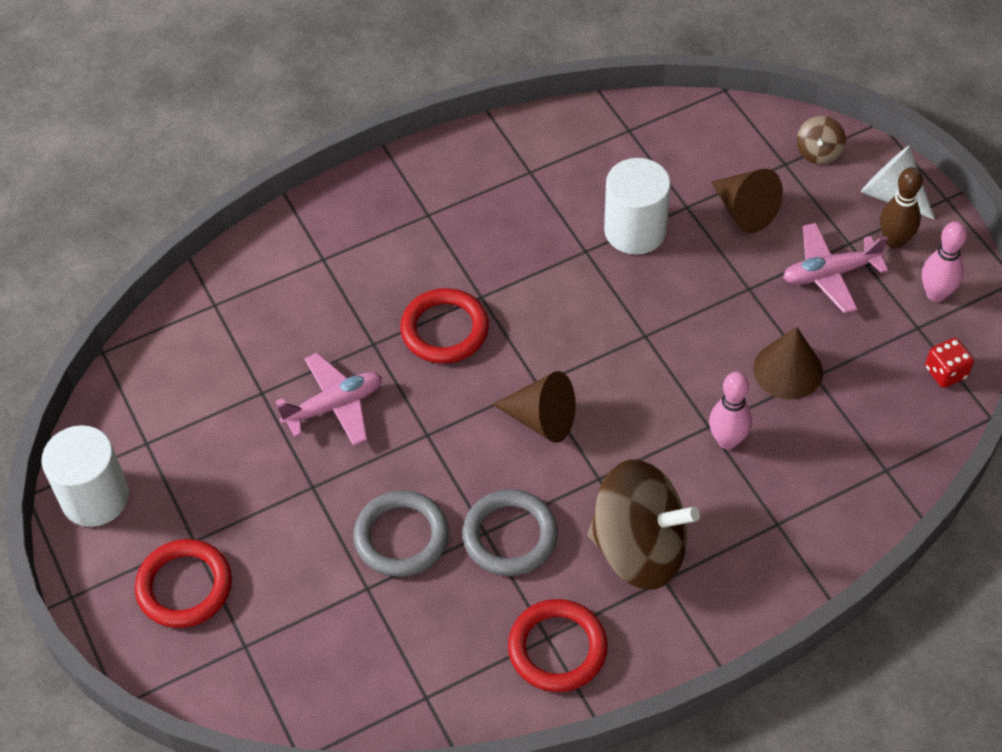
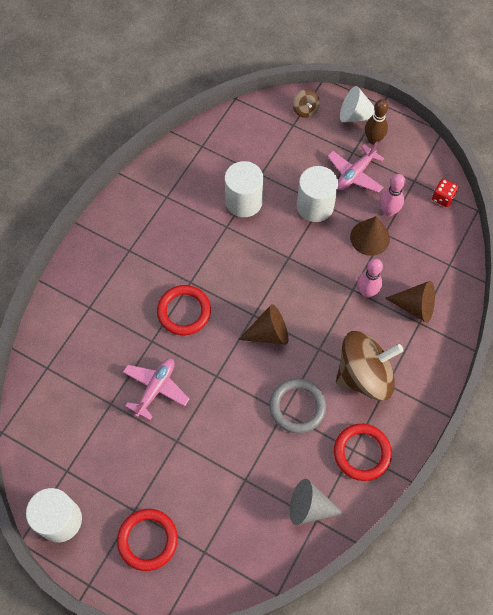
camera: 35 degrees left, 10 degrees up
grey ring [353,490,449,577] -> none
brown cone [711,169,783,233] -> brown cone moved to [385,281,435,323]
pink bowling pin [922,222,967,302] -> pink bowling pin moved to [380,174,405,216]
none -> grey cone [290,479,344,525]
none -> white cylinder [297,166,338,222]

